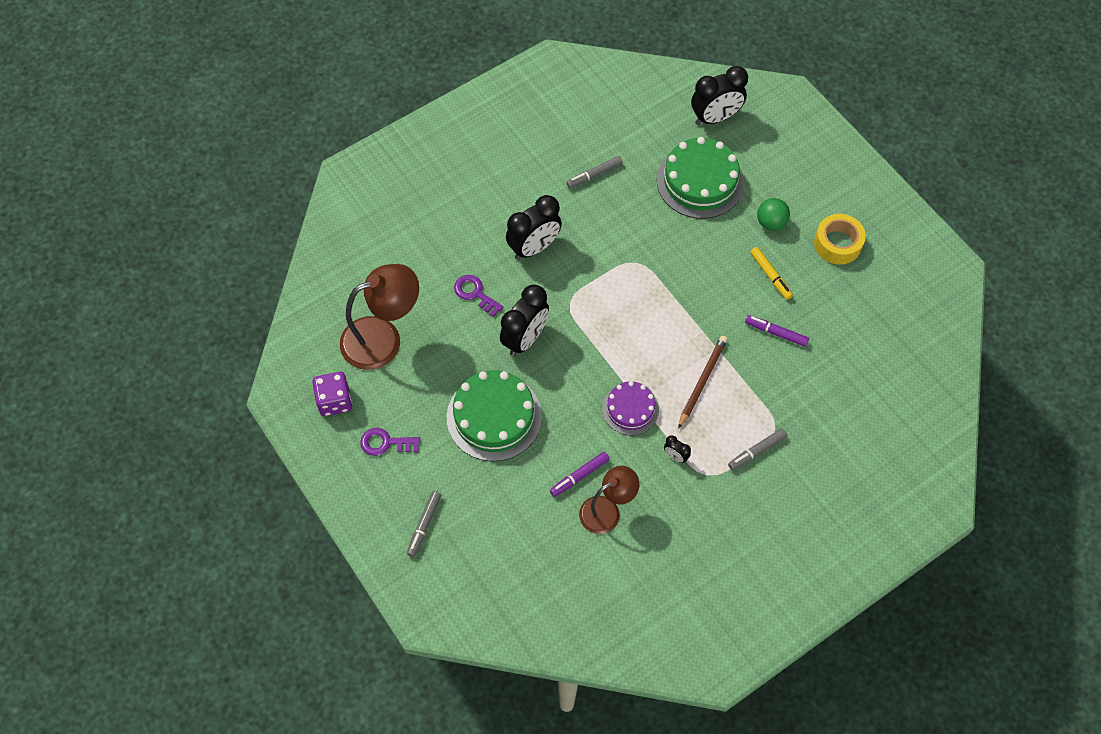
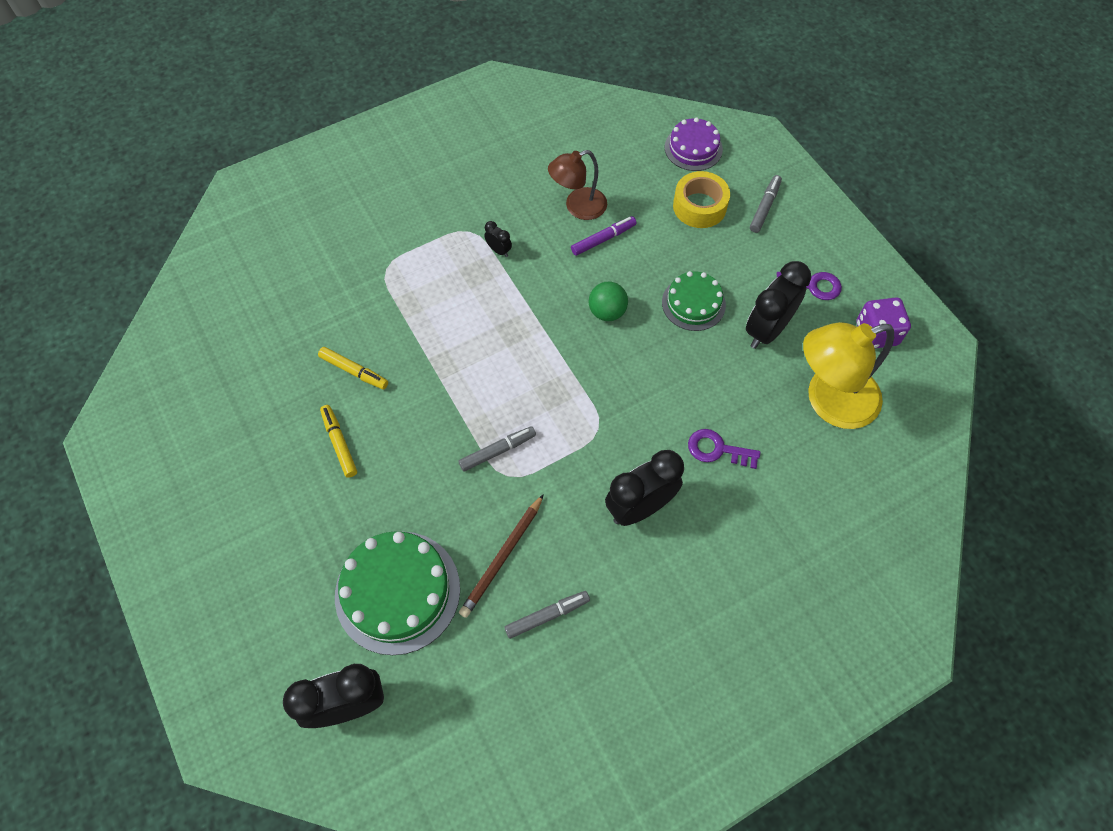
camera: 175 degrees left, 0 degrees up
brown lamp [340,264,419,370] -> yellow lamp [803,322,894,429]
green cake [447,370,542,461] -> green cake [662,271,726,331], size x0.60
purple key [454,275,504,317] -> purple key turned 150 degrees clockwise [688,429,760,469]
black clock [500,285,549,356] -> black clock moved to [746,261,811,349]
purple cake [602,381,659,435] -> purple cake moved to [665,117,723,171]
brown pencil [678,336,727,429] -> brown pencil moved to [459,494,544,618]
grey marker [728,428,787,470] -> grey marker moved to [458,426,536,472]
purple marker [745,315,809,347] -> yellow marker [318,347,388,389]
green ball [757,198,790,231] -> green ball moved to [589,282,628,321]
yellow tape [814,214,866,265] -> yellow tape moved to [673,171,730,228]

